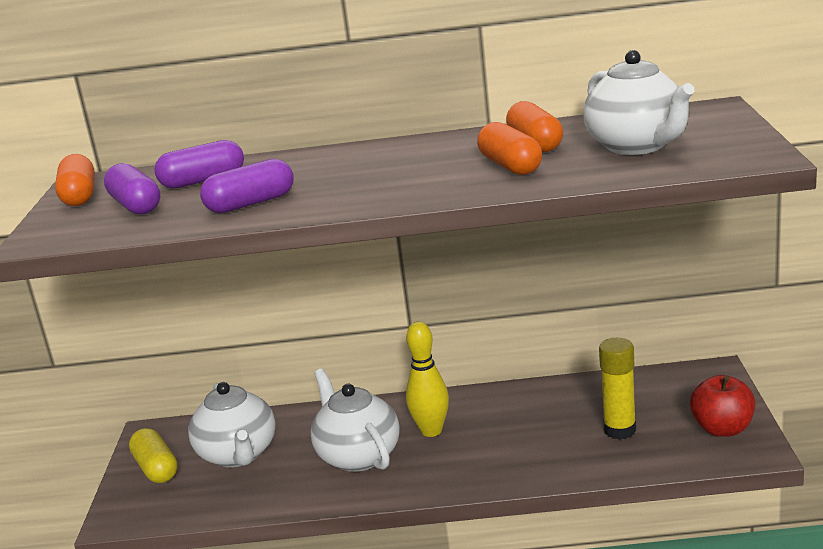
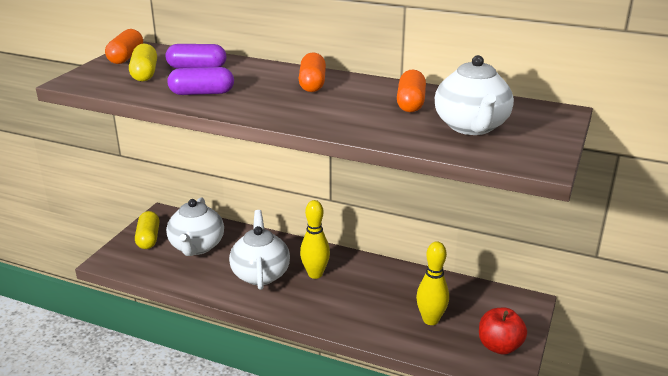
camera: 20 degrees right, 5 degrees up
purple capsule [104,163,160,214] -> yellow capsule [129,43,157,81]
orange capsule [477,122,542,175] -> orange capsule moved to [298,52,326,92]
yellow glue stick [599,338,636,440] -> yellow bowling pin [416,241,449,325]

